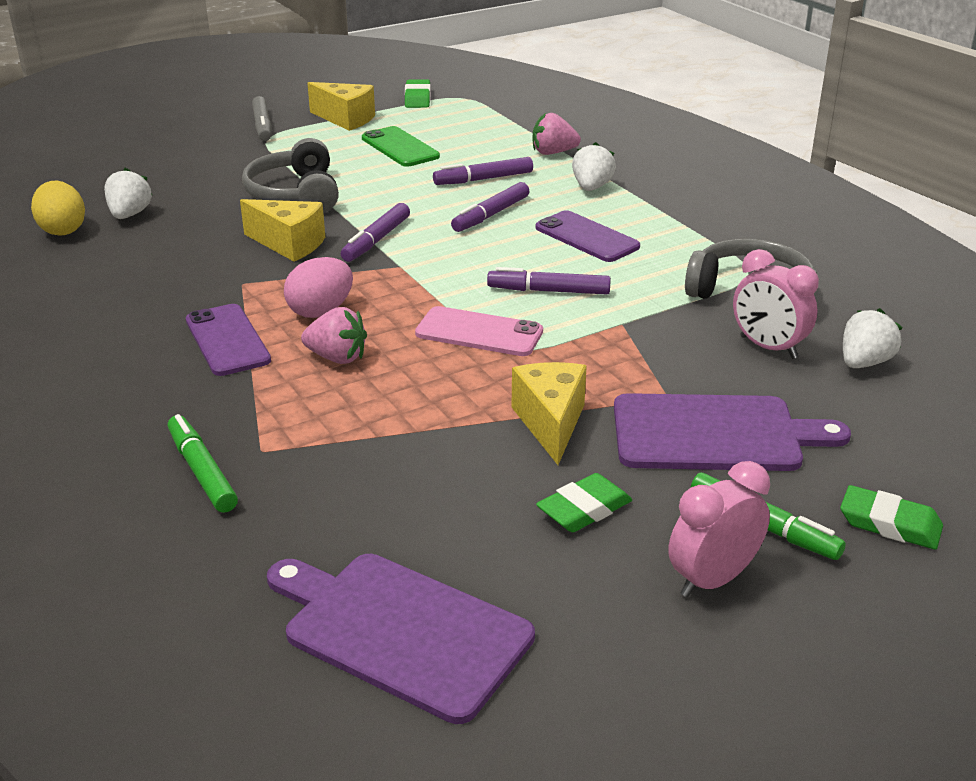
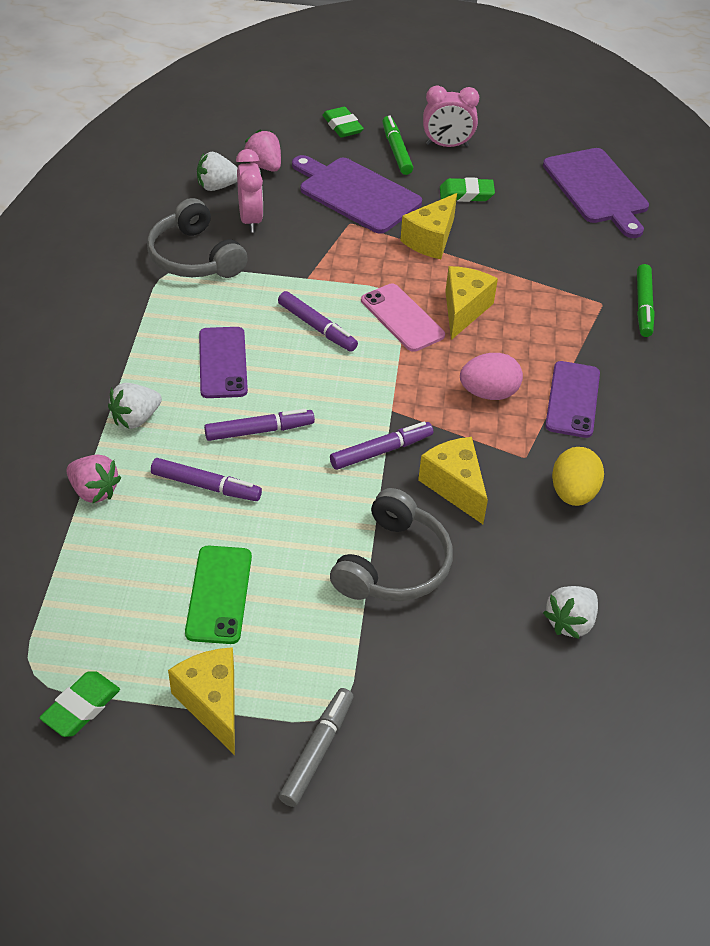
camera: 145 degrees left, 15 degrees up
yellow egg [31,181,85,236] -> yellow egg moved to [552,447,604,506]
pink strawberry [301,307,367,364] -> pink strawberry moved to [244,130,281,172]
none -> yellow cheese [445,266,498,340]

